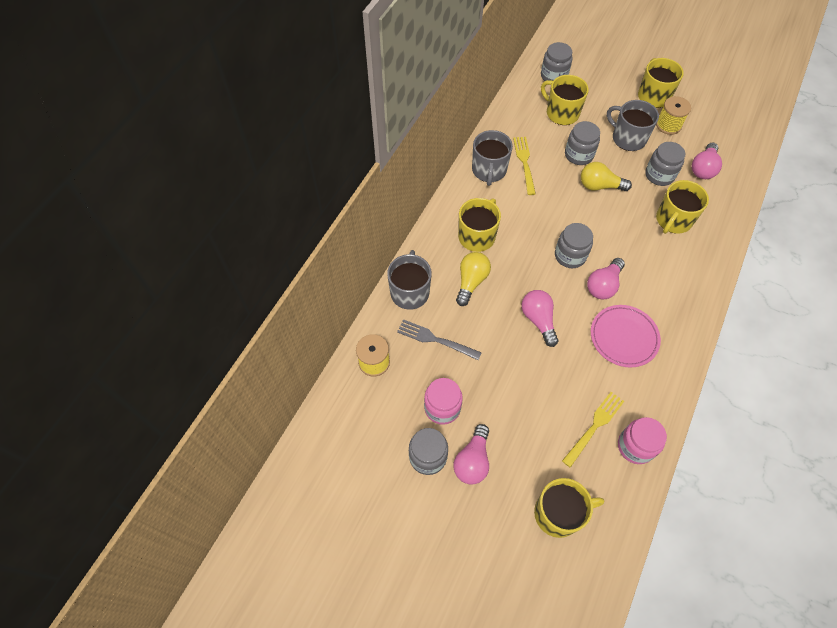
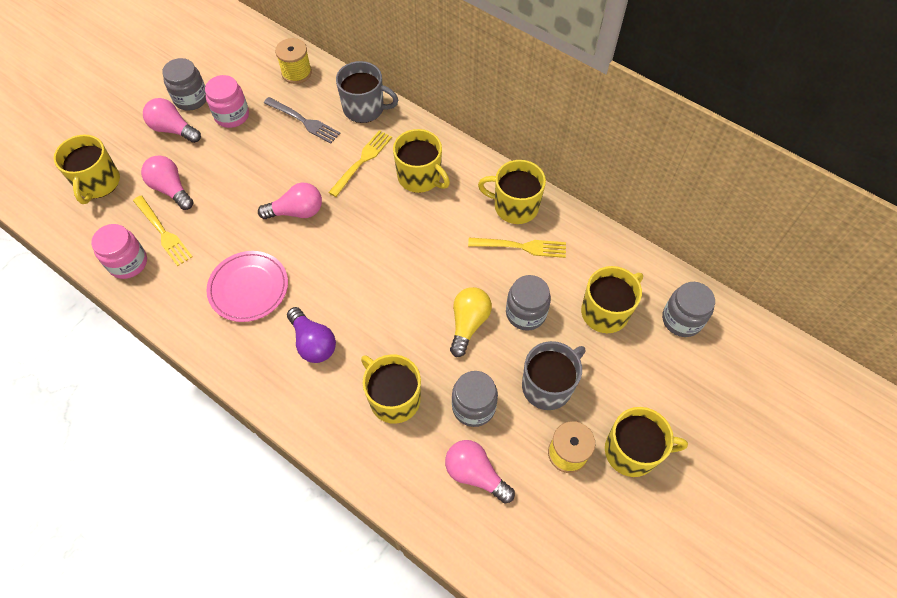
camera: 100 degrees right, 0 degrees up
grey fork [397,319,482,360] -> grey fork turned 90 degrees clockwise [264,97,341,144]
yellow light bulb [456,252,491,306] -> yellow fork [328,130,392,197]
grey mug [472,130,513,186] -> yellow mug [478,160,546,224]
grey jar [555,223,593,268] -> none
pink light bulb [587,258,625,299] -> pink light bulb moved to [141,155,193,210]
none -> purple light bulb [287,307,336,363]

